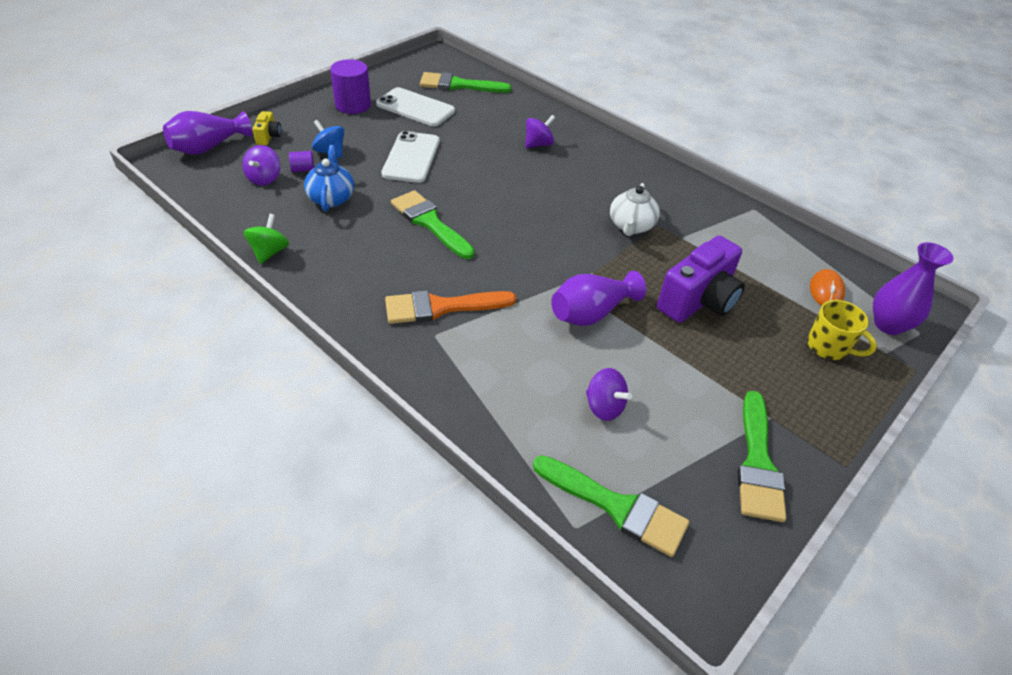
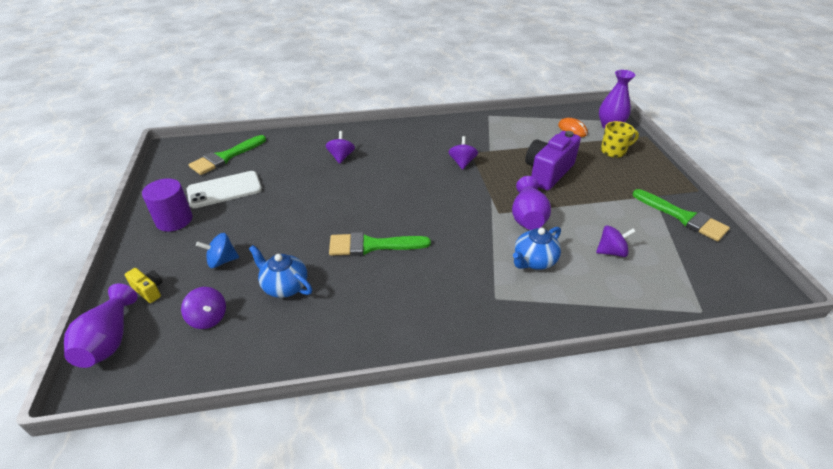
camera: 50 degrees left, 5 degrees down
green spinning top [244,214,289,264] -> none
purple cylinder [289,151,314,172] -> none
white phone [381,131,440,183] -> none
orange brush [385,290,516,324] -> none
green brush [533,455,689,557] -> none
white teapot [610,183,660,236] -> purple spinning top [448,136,478,170]
purple camera [657,236,745,323] -> purple camera turned 135 degrees counterclockwise [525,131,581,190]
none -> blue teapot [513,227,561,270]

